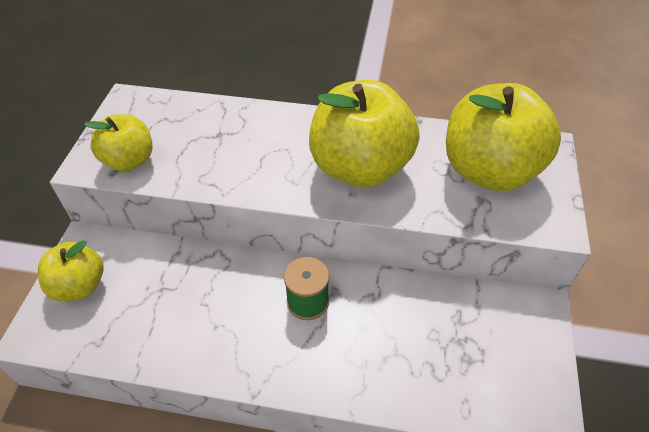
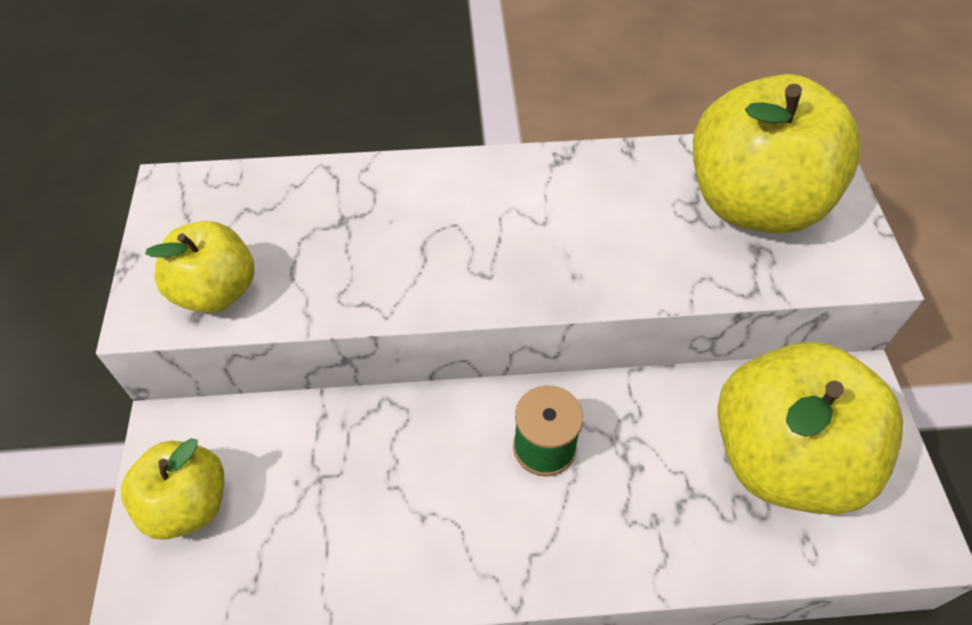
camera: 15 degrees left, 5 degrees up
yellow apple [309,80,420,188] -> yellow apple moved to [718,342,904,515]

